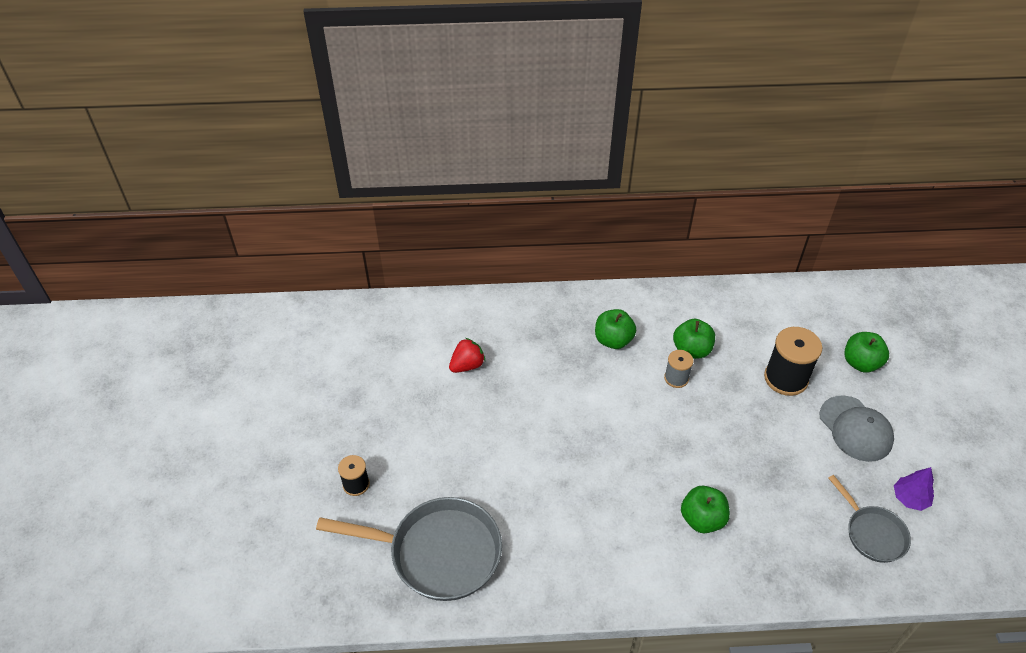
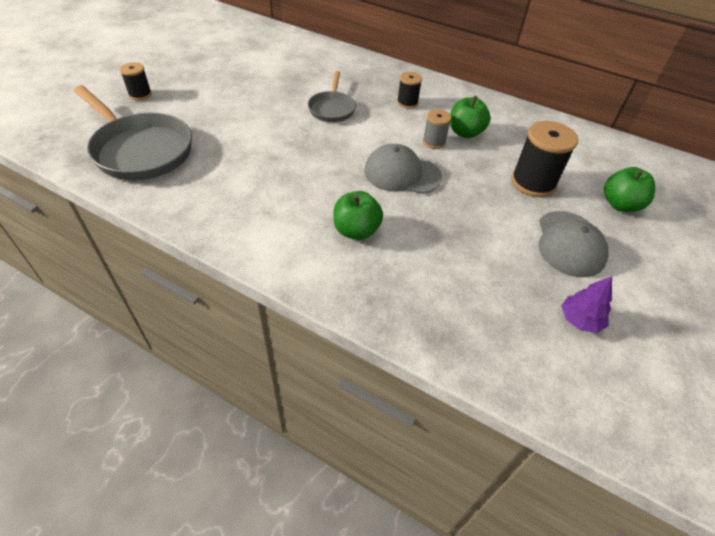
camera: 30 degrees right, 0 degrees up
red strawberry [449,338,485,373] -> none
green apple [595,309,636,349] -> black spool [397,72,422,109]
grey pan [828,475,911,563] -> grey pan moved to [308,71,356,122]
none -> grey cap [364,144,442,194]

